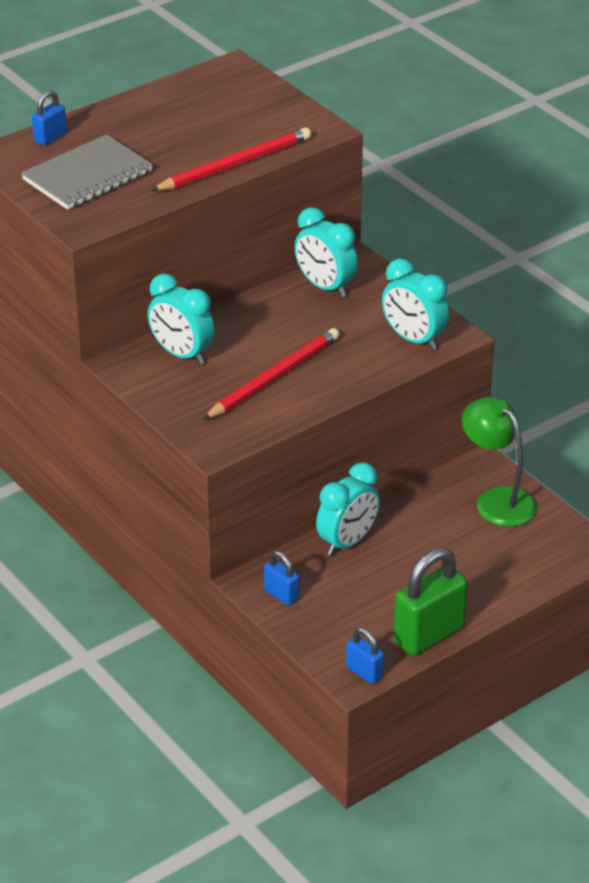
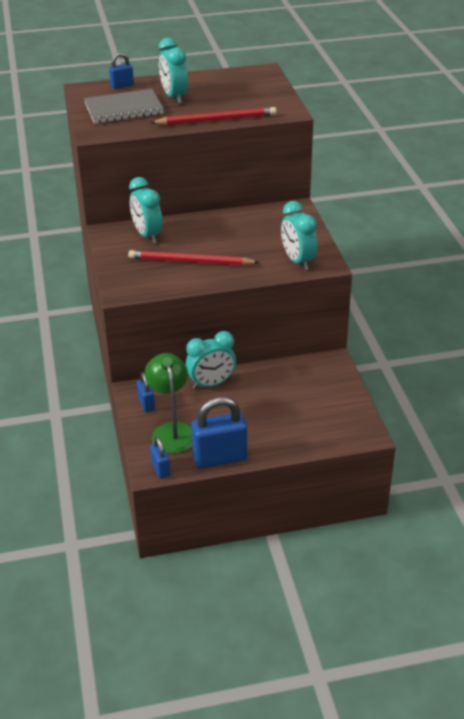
camera: 25 degrees right, 0 degrees up
red pencil [203,328,339,420] -> red pencil turned 150 degrees counterclockwise [128,250,260,266]
turquoise clock [295,207,358,297] -> turquoise clock moved to [159,38,188,104]
green padlock [393,548,468,656] -> blue padlock [191,397,247,469]
green lamp [462,397,538,527] -> green lamp moved to [145,353,192,453]

